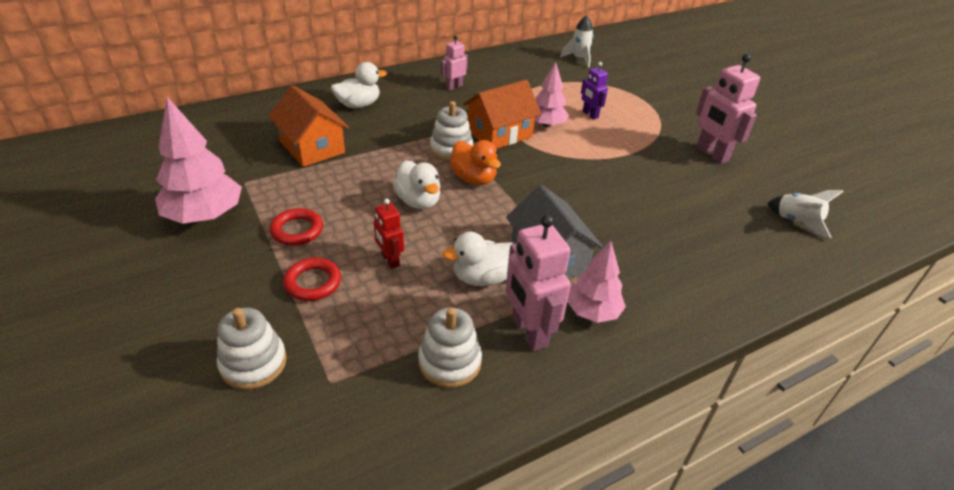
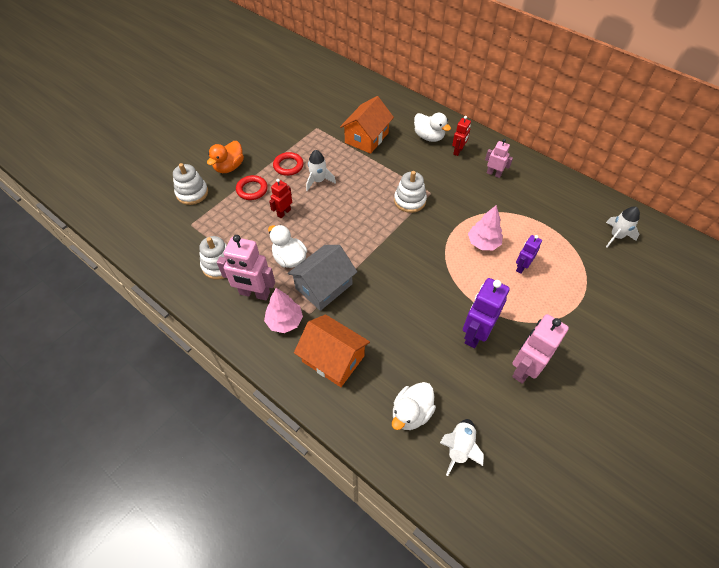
camera: 70 degrees right, 15 degrees up
pink tree [155,97,242,224] -> none
white duck [393,160,441,209] -> white duck moved to [392,382,436,430]
orange duck [450,140,501,185] -> orange duck moved to [207,141,244,173]
orange house [463,80,541,149] -> orange house moved to [294,314,370,387]
pink robot [505,215,571,352] -> pink robot turned 120 degrees counterclockwise [217,235,275,300]
none -> white rocket [306,150,336,191]
none -> red robot [452,116,471,156]
none -> purple robot [463,278,510,349]

